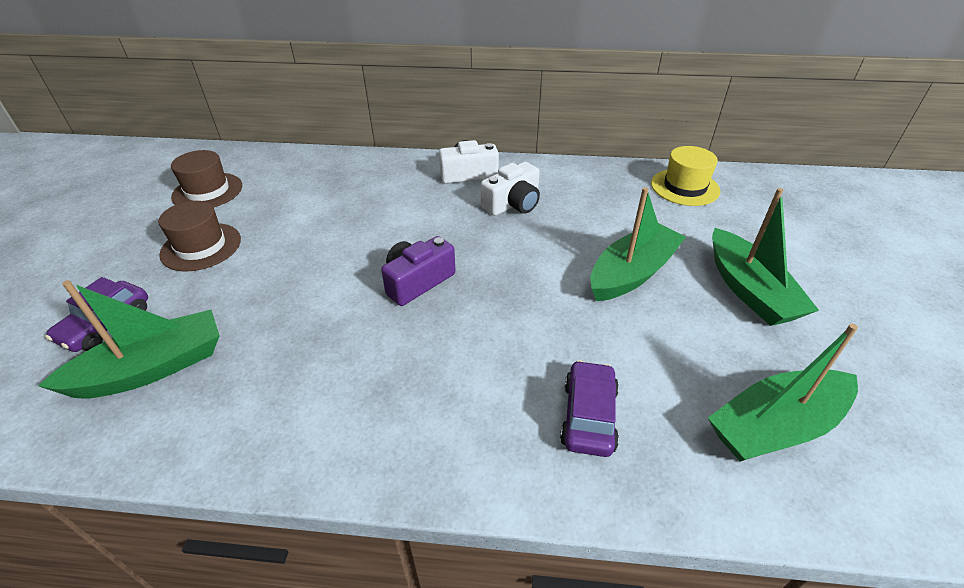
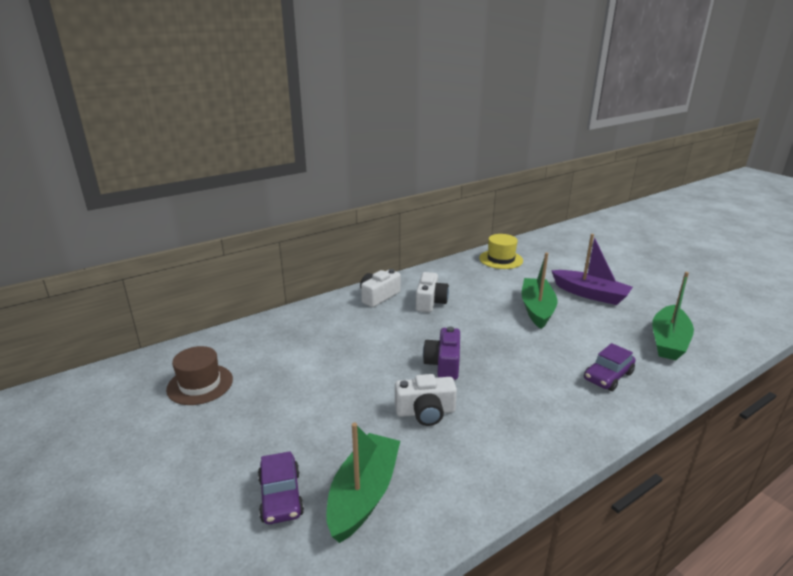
camera: 40 degrees left, 15 degrees down
brown hat [158,201,241,272] -> none
purple car [560,360,619,457] -> purple car turned 105 degrees counterclockwise [584,343,635,391]
green boat [712,188,819,326] -> purple boat [551,234,633,305]
none -> white camera [395,374,457,426]

